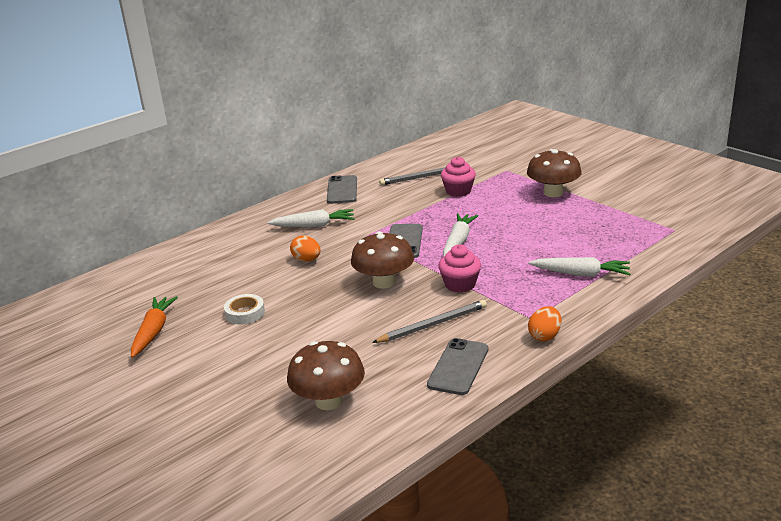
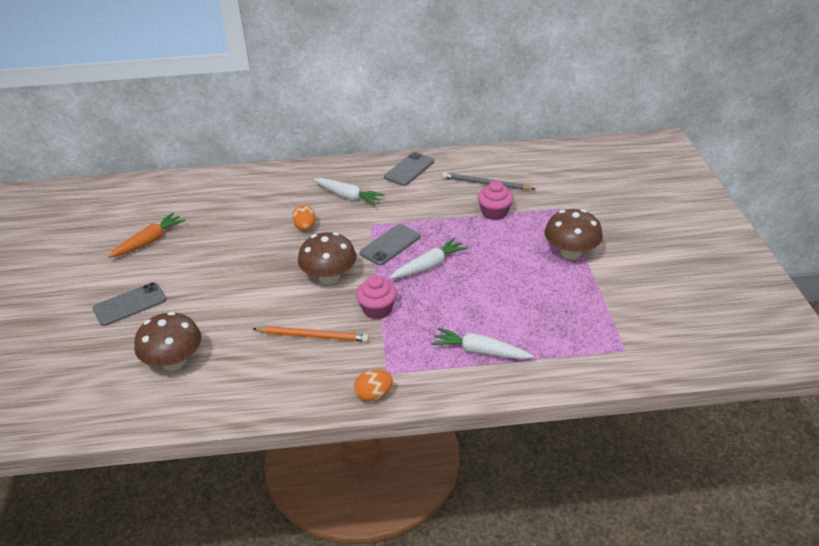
camera: 35 degrees right, 10 degrees up
white tape [224,294,265,325] -> none
grey pencil [372,300,487,343] -> orange pencil [253,326,369,342]
grey phone [427,338,488,395] -> grey phone moved to [93,282,166,326]
white carrot [529,257,631,277] -> white carrot turned 150 degrees clockwise [431,328,534,360]

